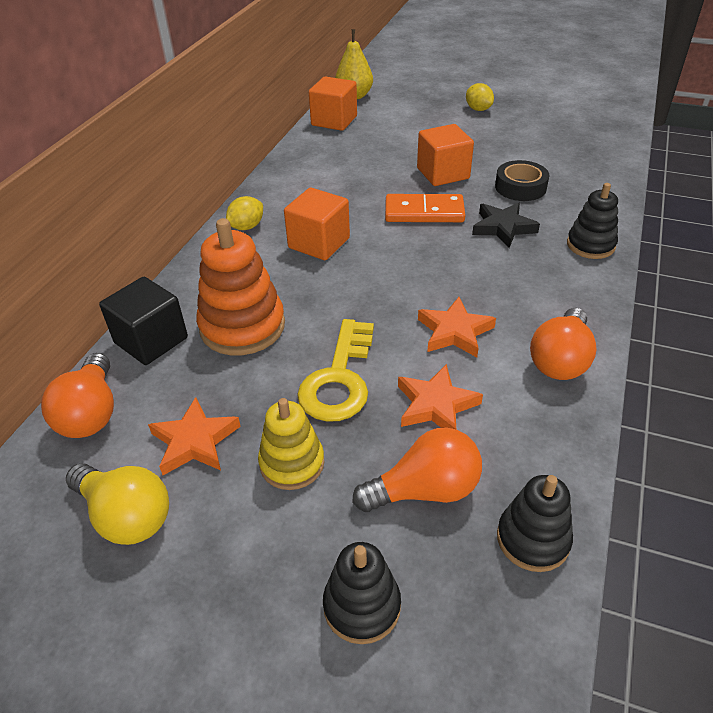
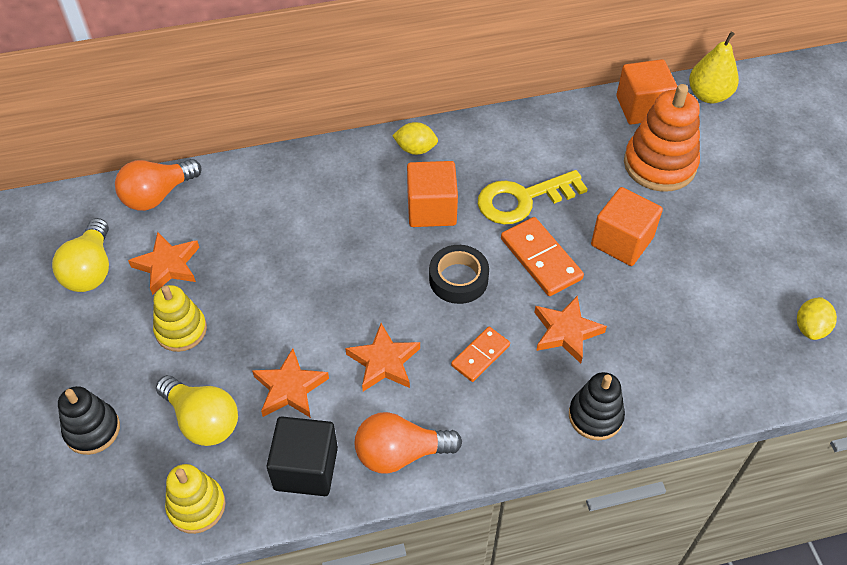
camera: 55 degrees right, 10 degrees up
black cube [99,277,188,365] -> black cube moved to [267,416,338,496]
orange stacking toy [196,218,285,355] -> orange stacking toy moved to [624,84,700,192]
yellow key [297,319,374,422] -> yellow key moved to [478,170,588,225]
orange light bulb [353,427,482,512] -> yellow light bulb [156,375,238,446]
yellow lemon [466,83,494,111] -> yellow lemon moved to [797,297,837,340]
black star [472,203,540,248] -> orange star [534,295,607,364]
black tape [495,160,549,201] -> black tape moved to [429,245,489,304]
black stacking toy [497,475,573,572] -> yellow stacking toy [165,464,226,534]
none -> orange domino [451,327,510,382]

